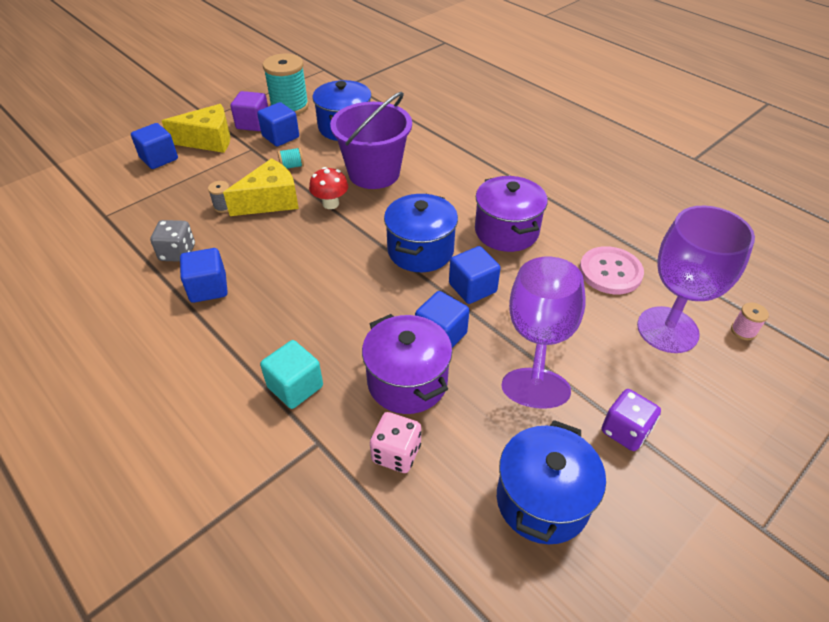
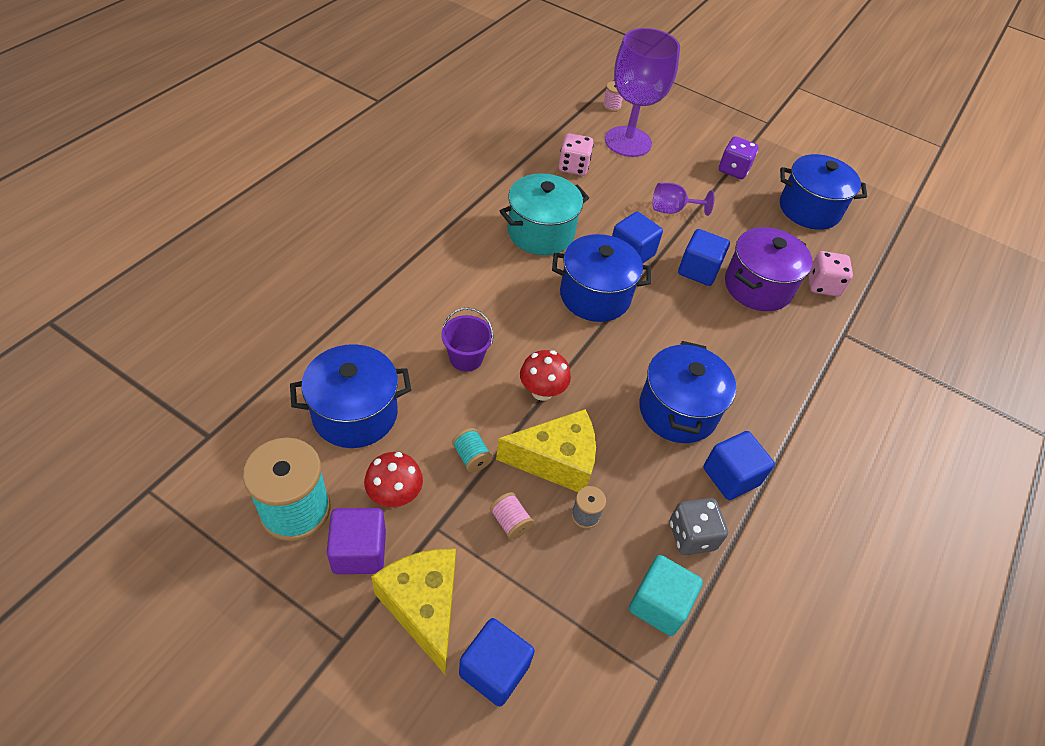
camera: 110 degrees left, 5 degrees up
yellow cheese [223,158,299,216] -> yellow cheese turned 135 degrees clockwise [496,409,596,492]
blue cube [257,102,299,146] -> red mushroom [364,452,423,507]
turquoise cube [260,340,323,409] -> turquoise cube moved to [629,555,703,636]
purple bucket [330,92,412,189] -> purple bucket [441,308,493,372], size x0.48
purple pot [475,176,548,252] -> turquoise pot [500,173,589,255]
purple goblet [501,257,586,409] -> purple goblet [653,183,715,216], size x0.48
pink button [579,246,644,294] -> pink dice [559,133,594,176]
none -> pink spool [490,492,534,540]
none -> blue pot [639,341,736,443]

